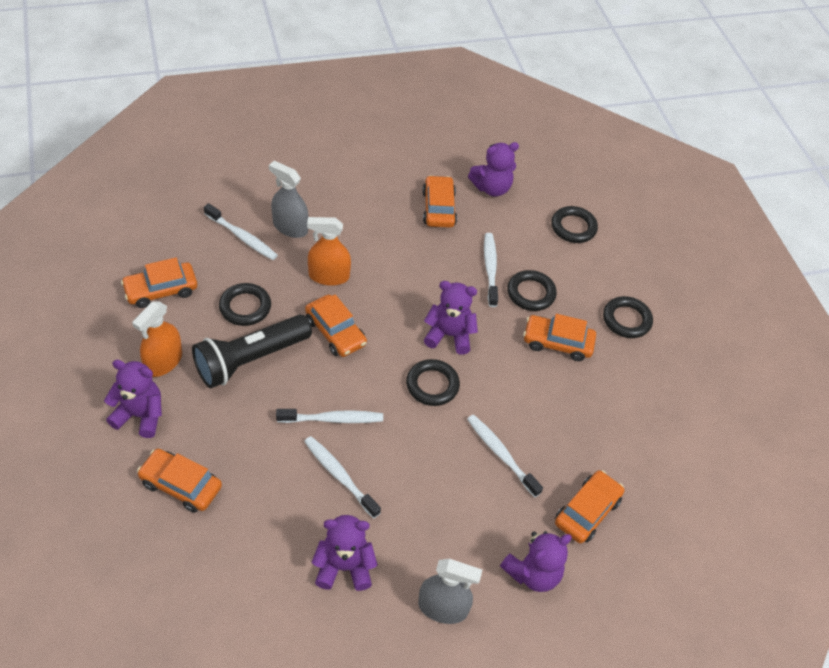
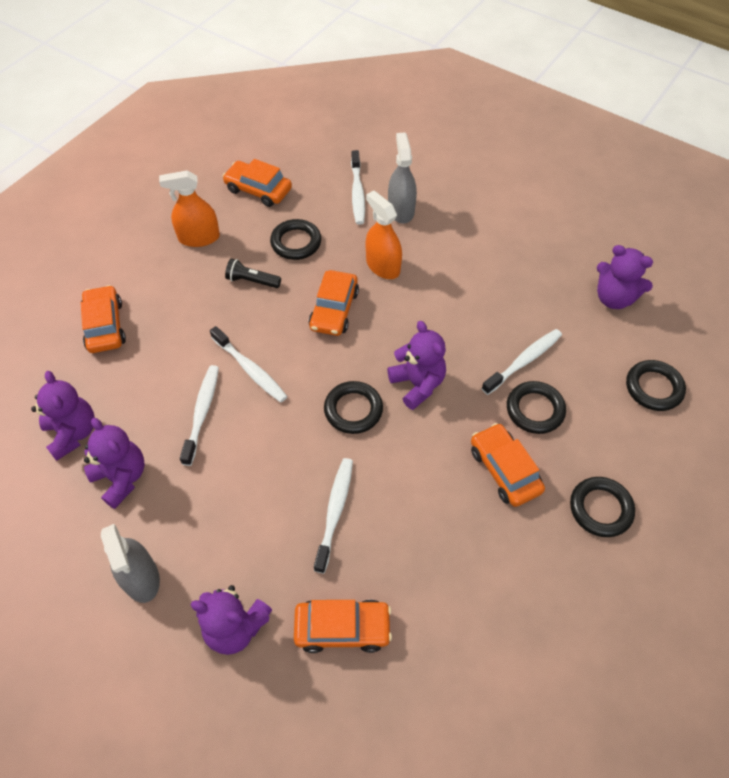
camera: 55 degrees right, 5 degrees up
purple teddy bear [104,360,162,438] -> purple teddy bear moved to [31,371,95,461]
black flashlight [192,315,312,388] -> black flashlight [225,258,281,288], size x0.47
orange car [422,175,457,228] -> none

